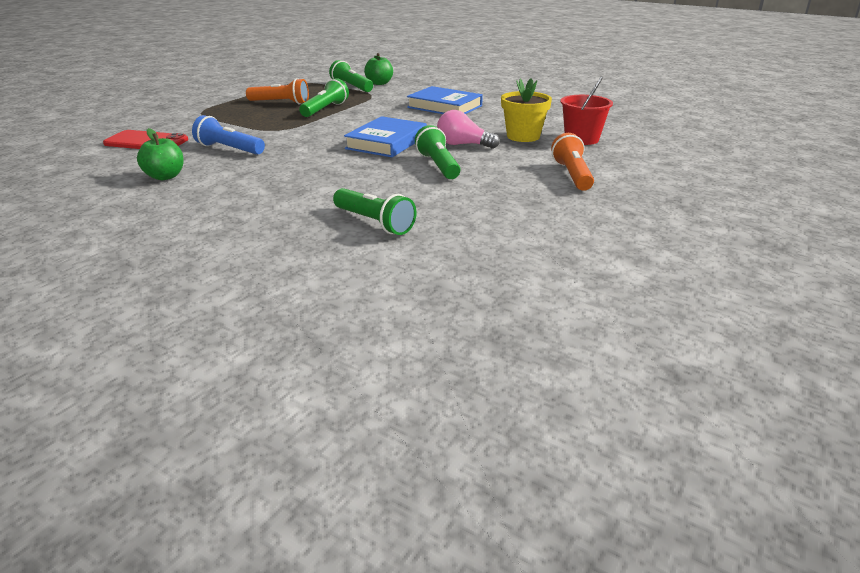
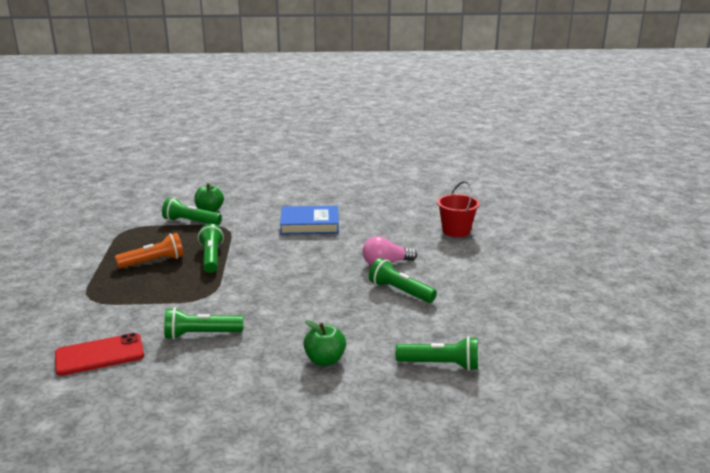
camera: 35 degrees left, 5 degrees down
green apple [137,128,184,180] -> green apple moved to [303,320,346,366]
blue flashlight [192,115,265,155] -> green flashlight [164,308,243,339]
blue book [344,116,427,157] -> none
yellow flower pot [501,78,552,142] -> none
orange flashlight [551,133,594,191] -> none

